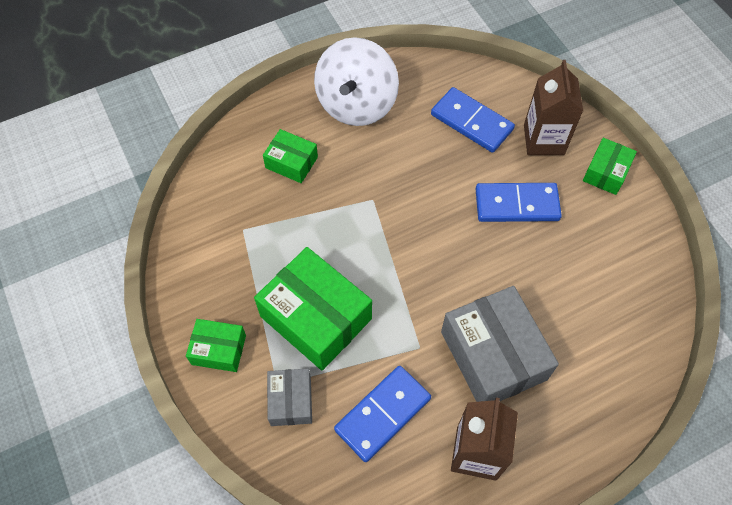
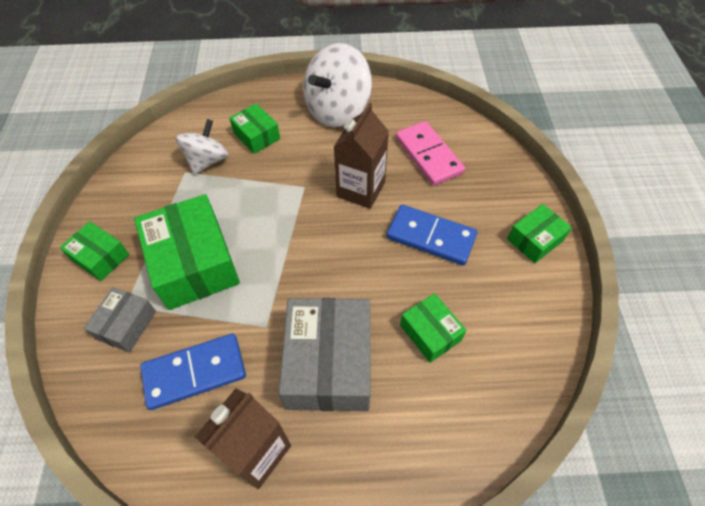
camera: 25 degrees right, 5 degrees down
blue domino [431,87,515,153] -> pink domino [396,121,465,186]
brown carton [524,60,583,155] -> brown carton moved to [334,103,389,209]
none -> white spinning top [176,119,228,175]
none -> green box [400,293,467,363]

